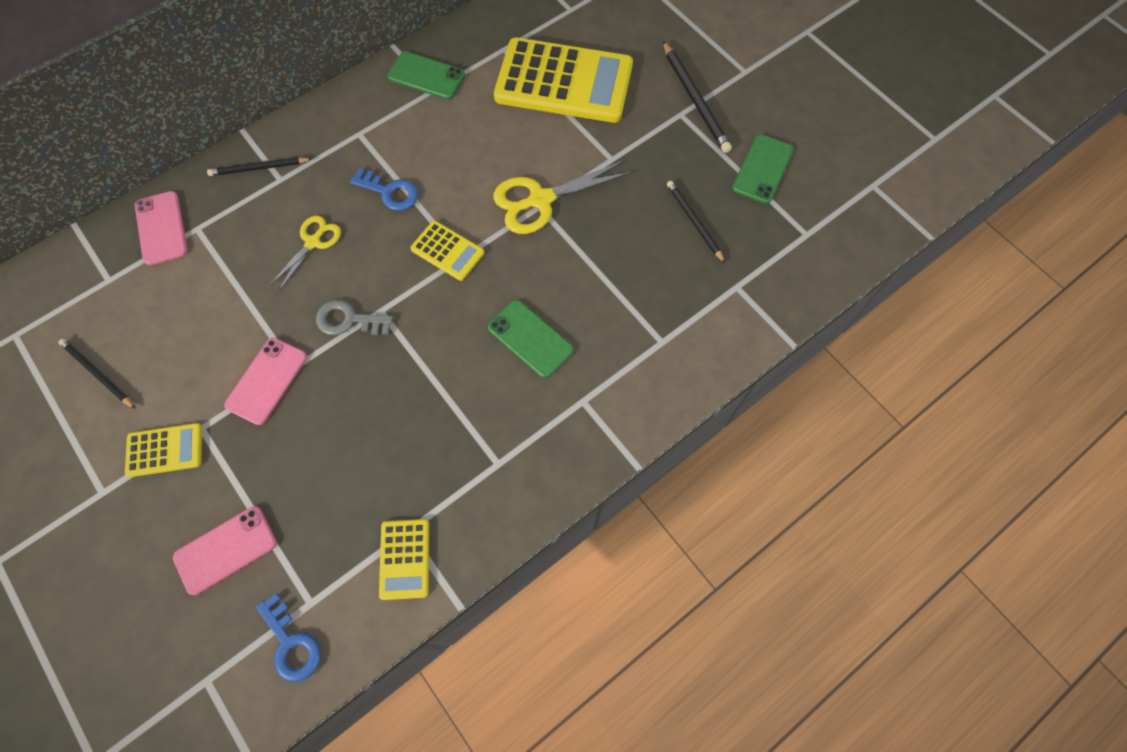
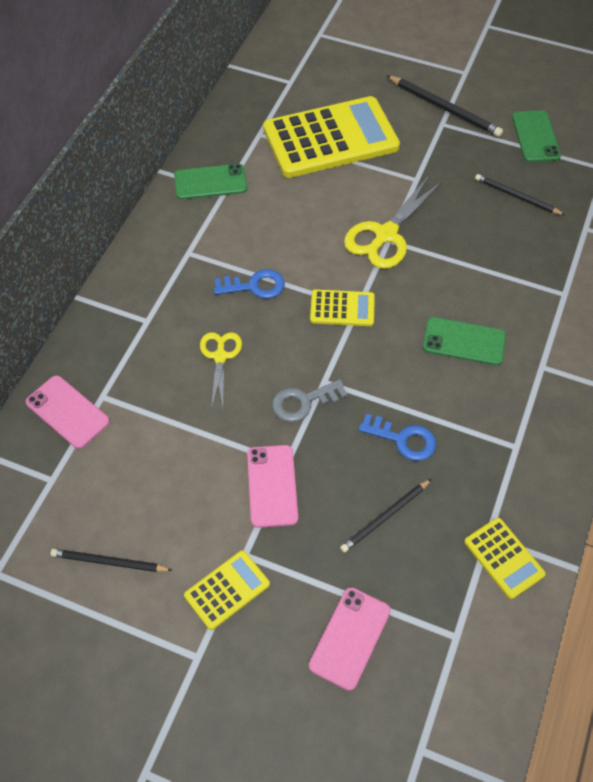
camera: 30 degrees left, 10 degrees down
black pencil [207,157,312,176] -> black pencil moved to [340,479,432,553]
blue key [256,593,321,682] -> blue key moved to [359,414,436,461]

